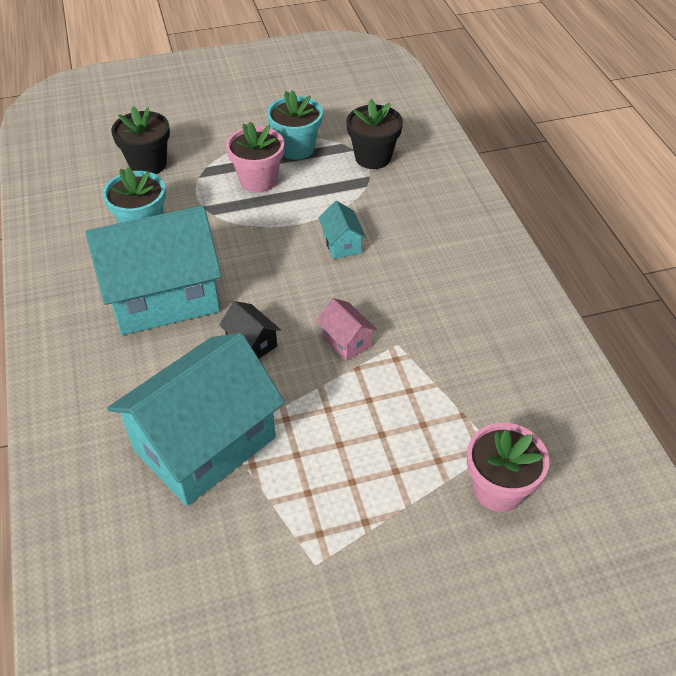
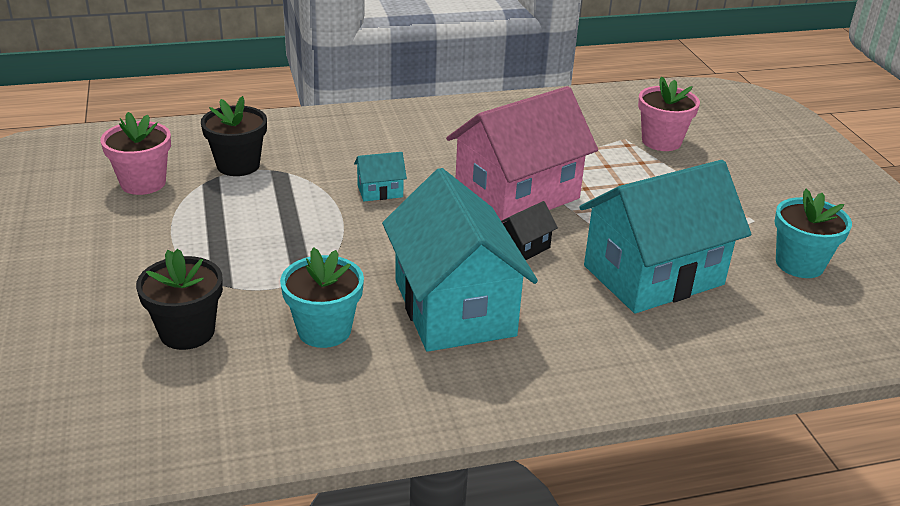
camera: 90 degrees left, 15 degrees down
turquoise house [107,333,285,506] -> turquoise house turned 75 degrees counterclockwise [580,160,751,313]
pink flower pot [226,122,284,193] -> pink flower pot moved to [101,112,171,195]
turquoise flower pot [267,90,323,160] -> turquoise flower pot moved to [774,189,852,278]
pink house [316,298,377,361] -> pink house [446,86,598,223], size x2.48

